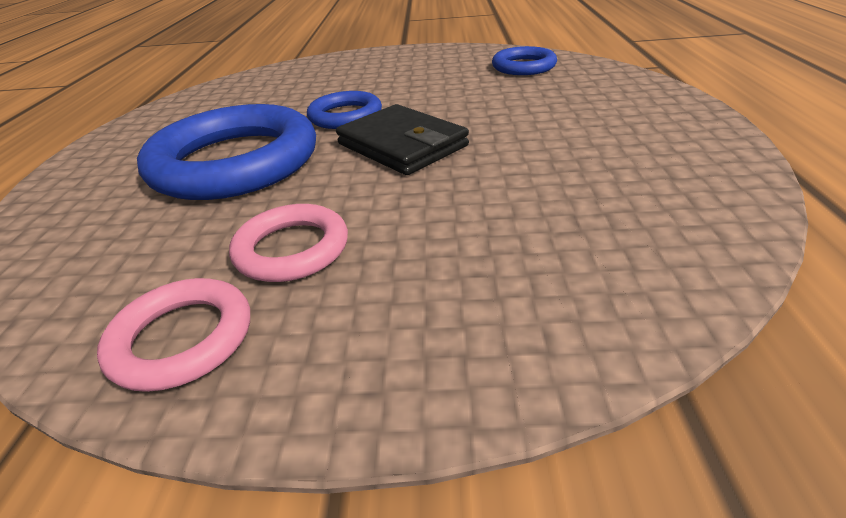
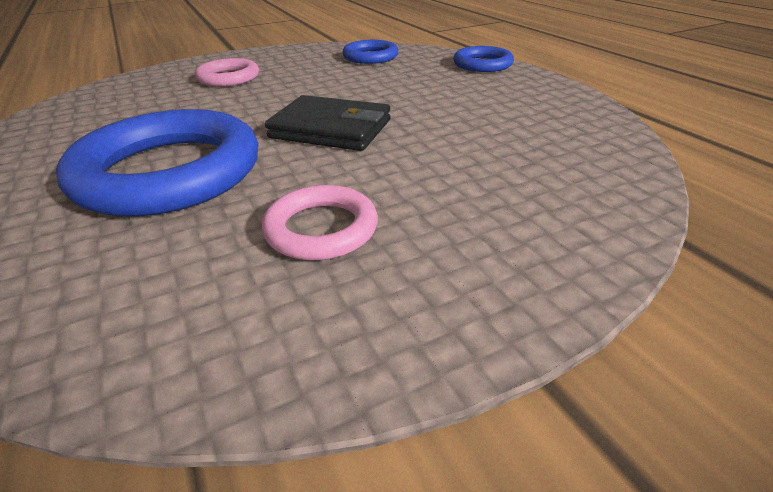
camera: 30 degrees left, 0 degrees up
pink ring [97,278,250,392] -> pink ring moved to [195,58,259,87]
blue ring [307,91,382,129] -> blue ring moved to [453,46,514,72]

